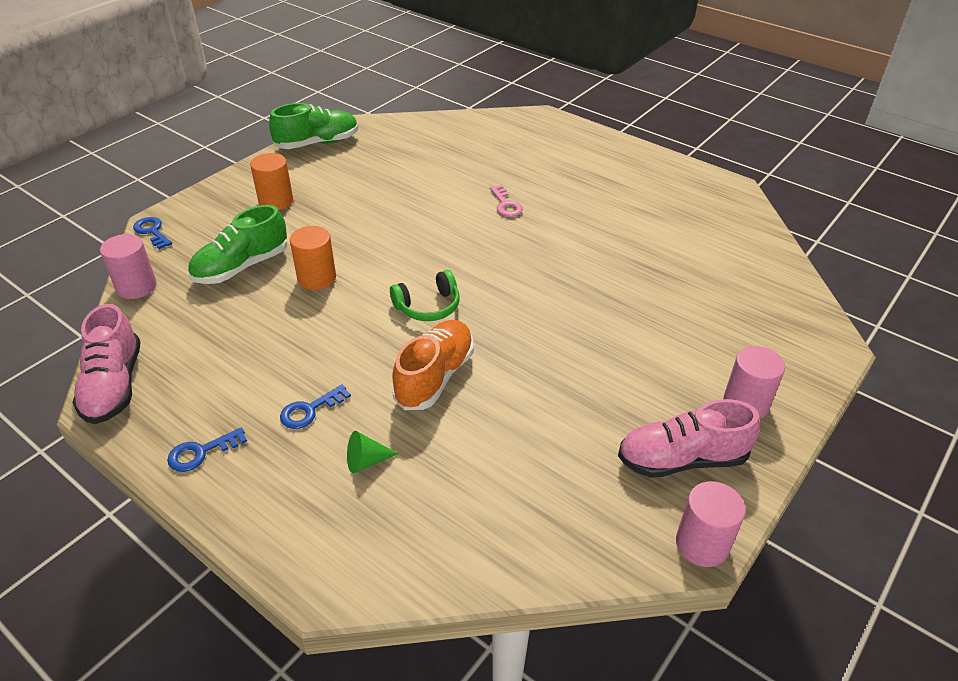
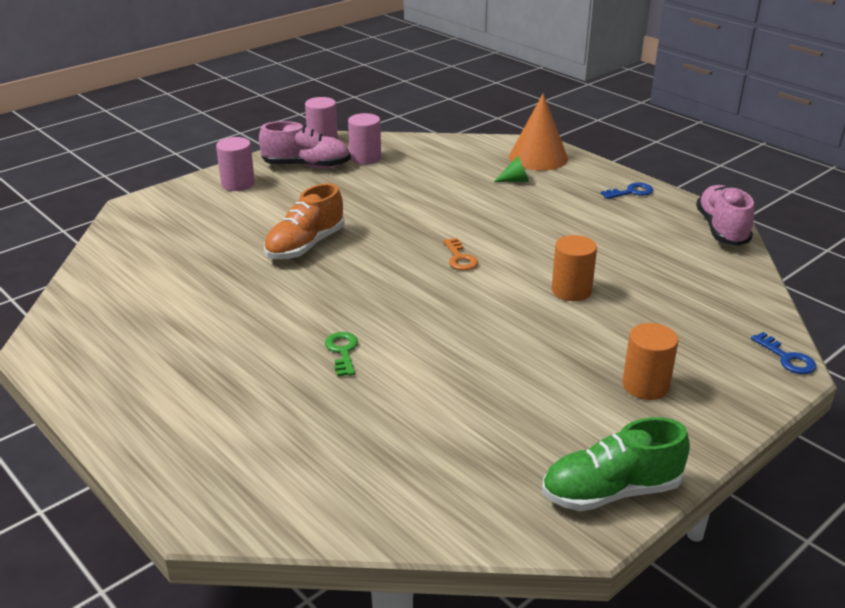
camera: 170 degrees left, 10 degrees down
pink cylinder [100,234,157,299] -> pink cylinder moved to [348,113,381,165]
green shoe [188,205,287,284] -> none
blue key [280,384,351,429] -> none
green headphones [390,270,460,321] -> orange key [443,238,478,270]
orange shoe [392,320,474,410] -> orange shoe moved to [264,183,345,259]
pink key [490,185,523,217] -> green key [325,332,358,377]
none -> orange cone [509,93,568,171]

